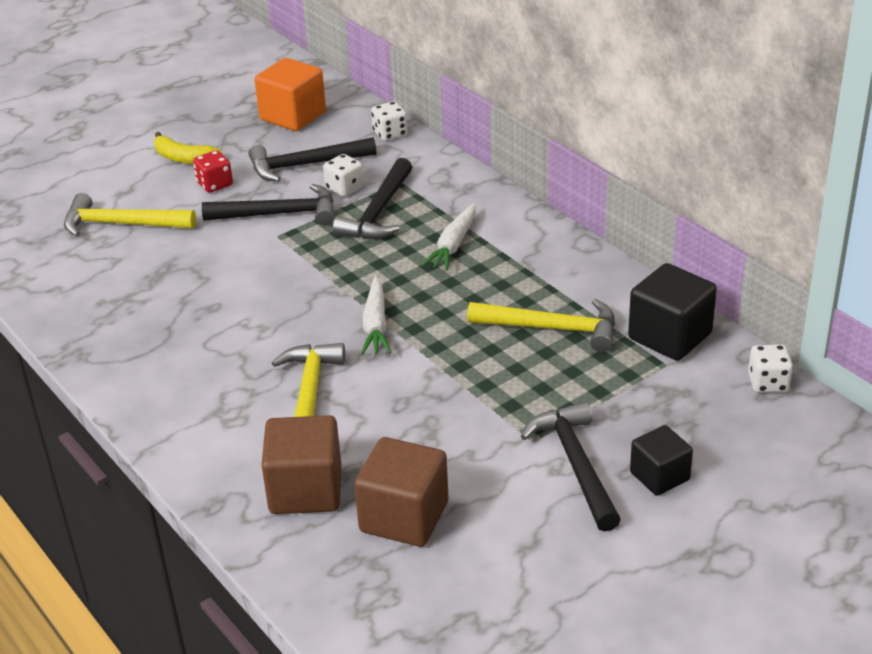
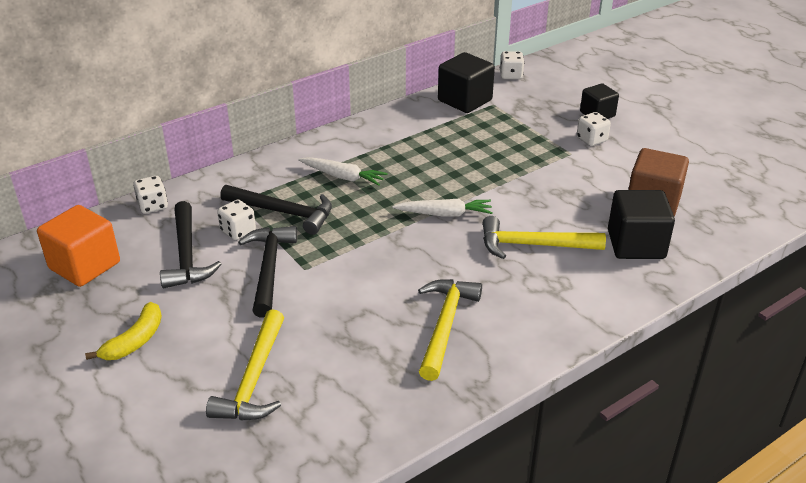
camera: 90 degrees left, 0 degrees up
red dice [193,150,233,193] -> none
brown cube [261,415,341,514] -> black cube [608,190,675,259]
yellow hammer [467,299,615,352] -> yellow hammer moved to [418,279,482,381]
black hammer [521,402,621,532] -> white dice [577,112,611,146]

